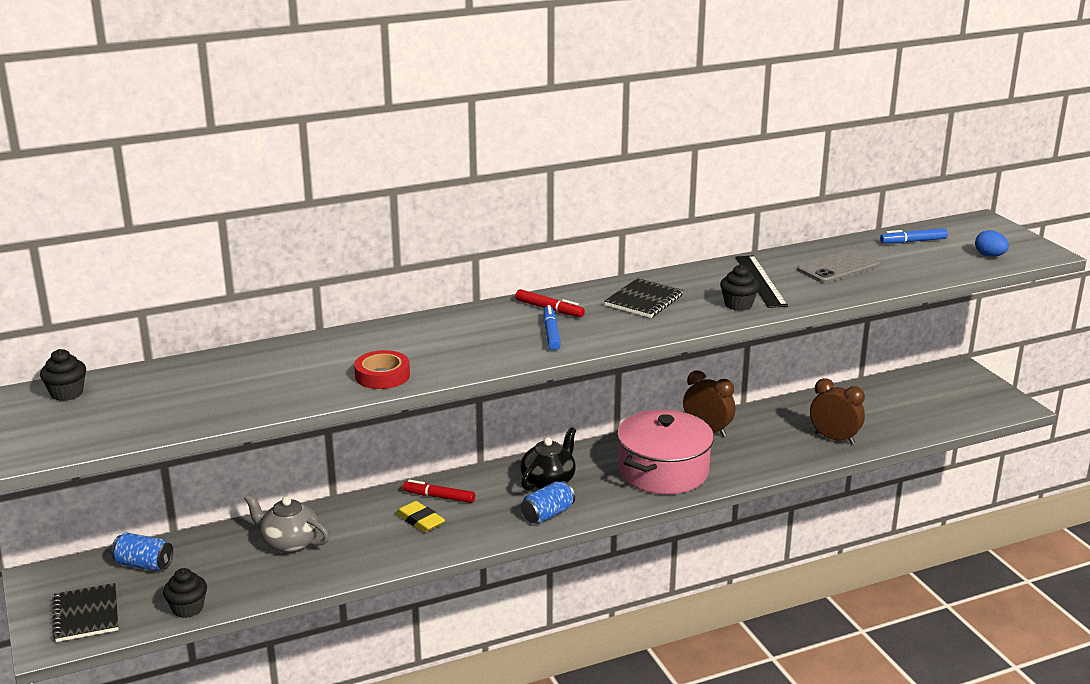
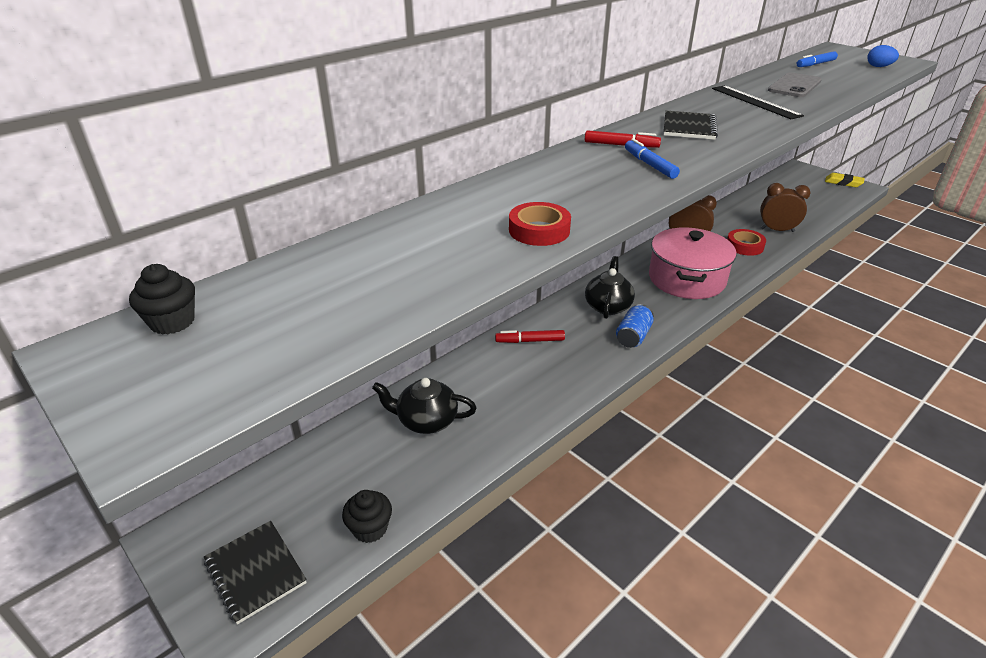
camera: 20 degrees left, 10 degrees up
blue can [111,532,173,571] -> none
grey teapot [244,494,329,553] -> black teapot [372,378,477,434]
yellow eraser [396,501,445,533] -> yellow eraser moved to [825,173,865,187]
black cupcake [720,265,760,311] -> none
none -> red tape [727,229,766,256]

